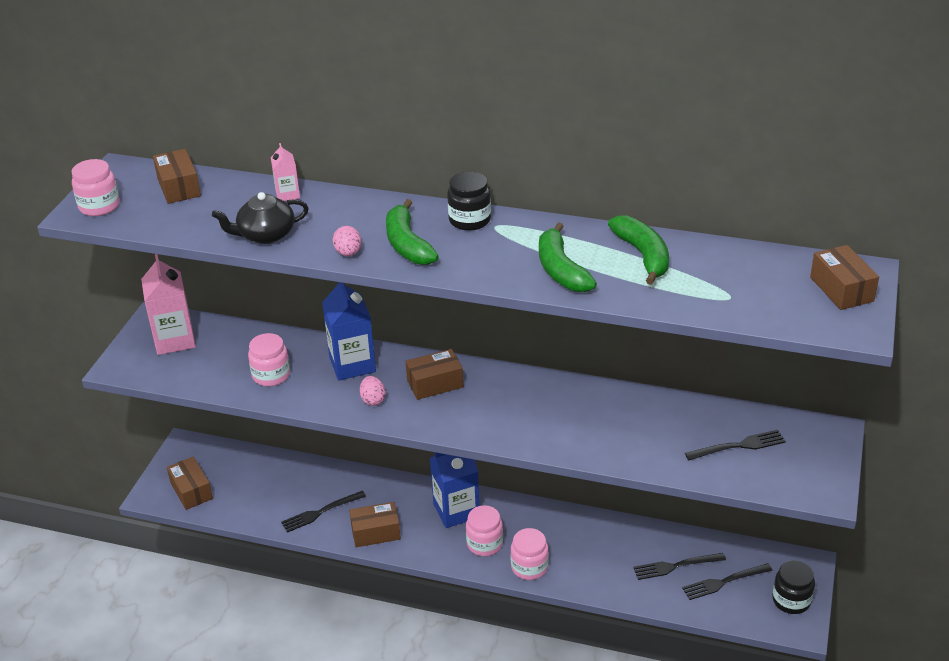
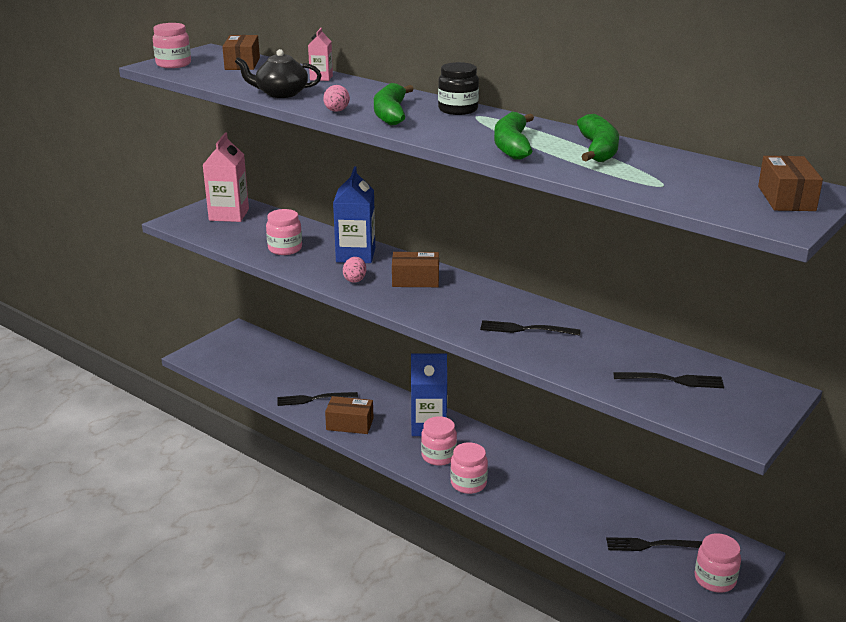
camera: 20 degrees right, 10 degrees down
brown box [167,456,213,510] -> none
black fork [633,553,726,580] -> black fork moved to [480,320,581,336]
black jar [772,560,815,614] -> pink jar [695,533,741,593]

